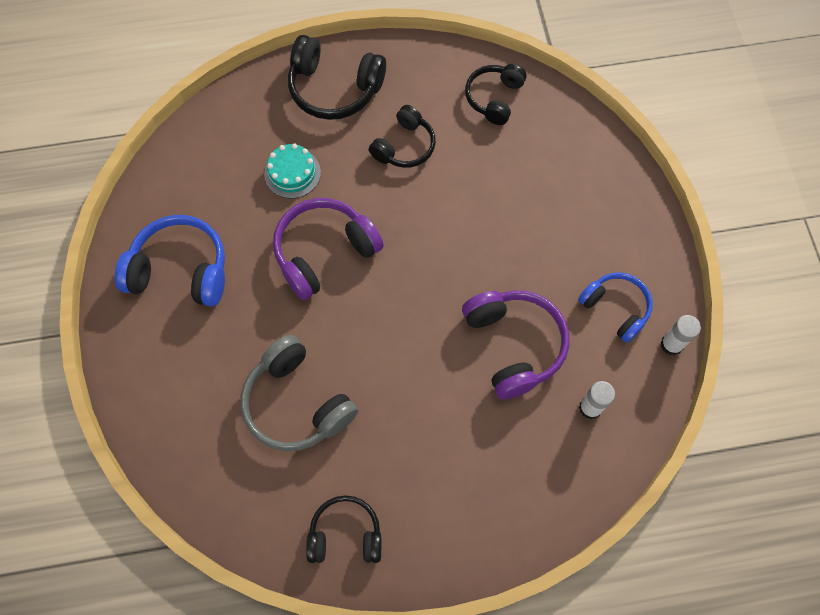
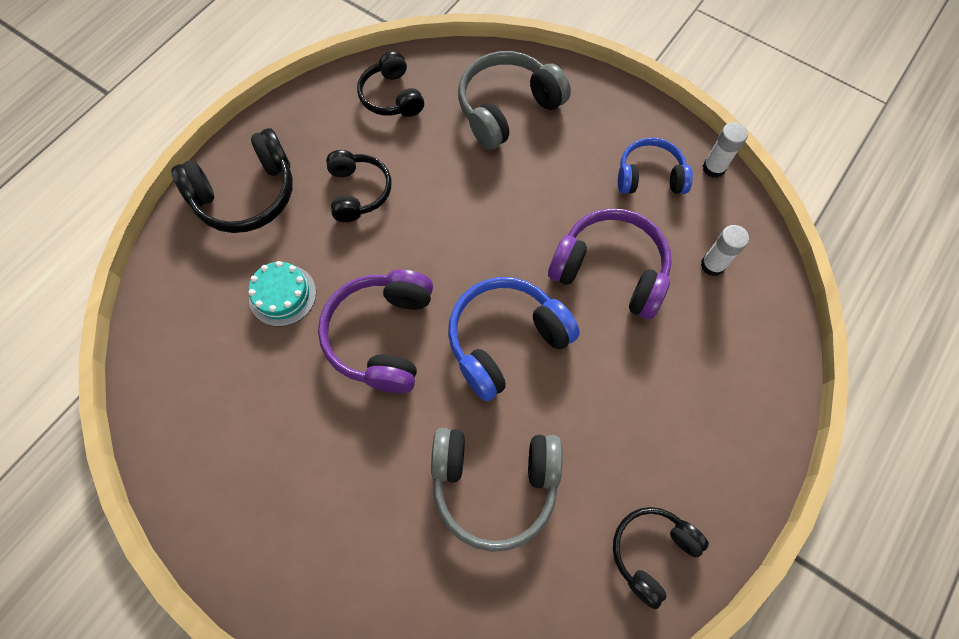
camera: 45 degrees left, 0 degrees up
blue headphones [115,215,225,306] -> blue headphones moved to [448,277,580,401]
none -> grey headphones [458,51,571,150]

